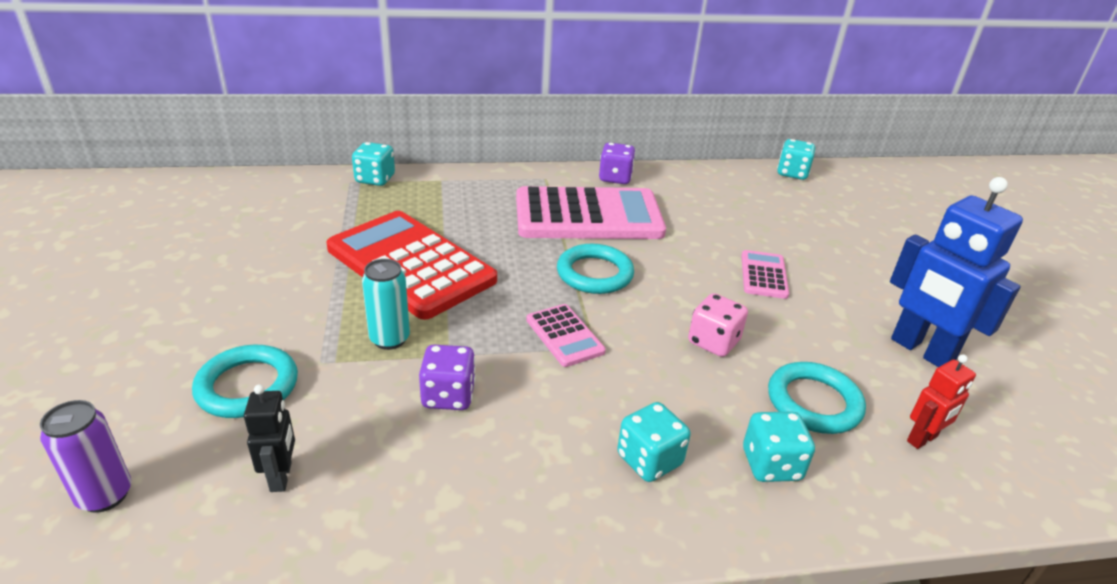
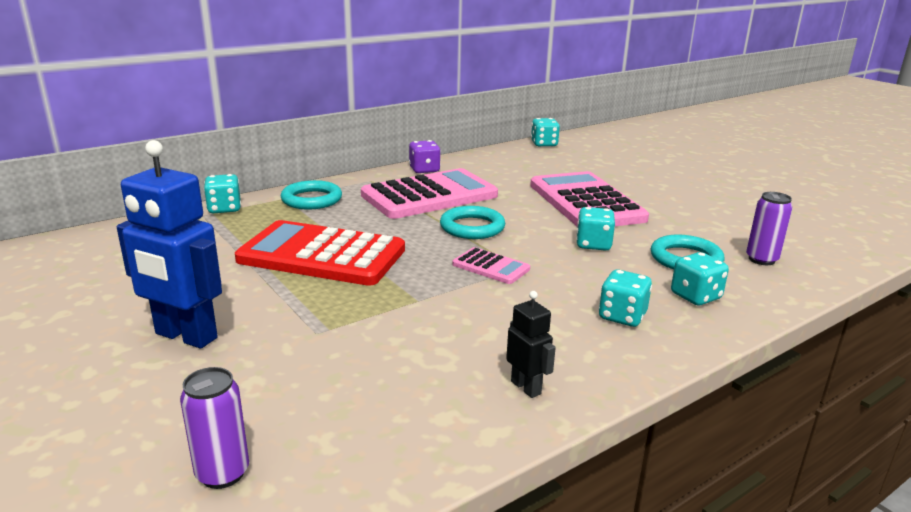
camera: 25 degrees left, 10 degrees down
turquoise ring [192,345,298,418] -> turquoise ring moved to [281,180,342,209]
black robot [244,385,295,492] -> black robot moved to [506,291,556,398]
turquoise can [362,259,410,350] -> none
purple dice [419,345,476,410] -> none
pink dice [688,293,748,357] -> turquoise dice [576,207,615,251]
pink calculator [741,250,789,299] -> pink calculator [530,171,649,227], size x2.19
blue robot [890,177,1023,367] -> blue robot moved to [117,140,222,349]
red robot [907,354,976,449] -> purple can [746,192,793,265]

